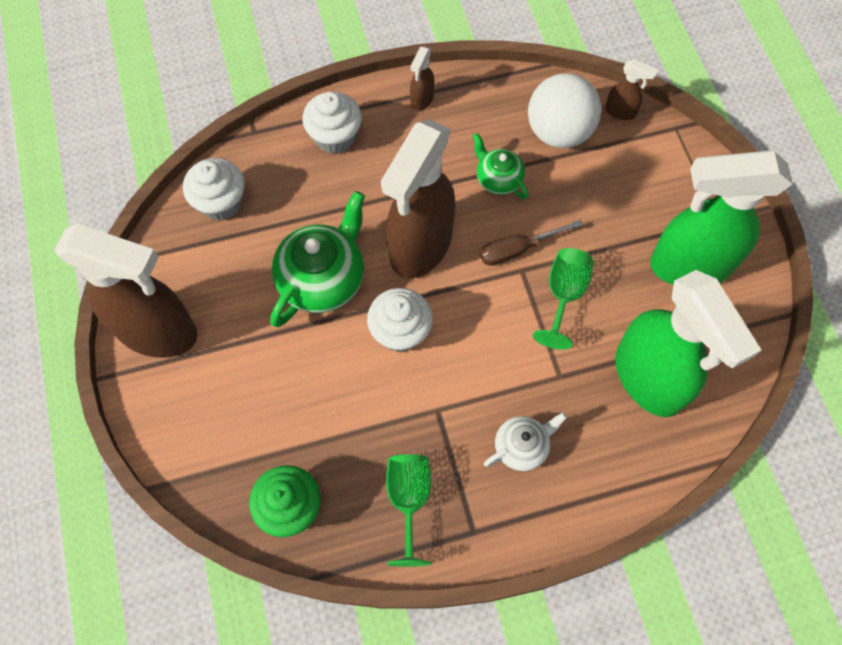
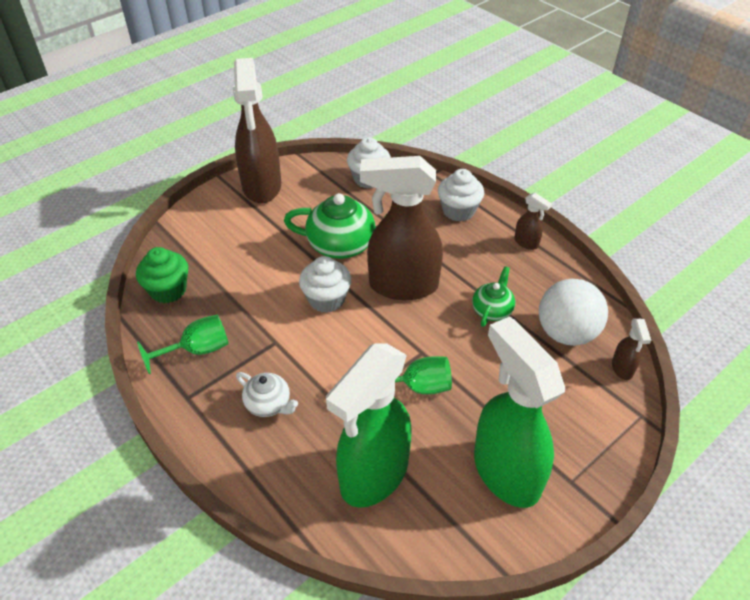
camera: 65 degrees right, 20 degrees down
brown spray bottle [410,46,434,111] -> brown spray bottle turned 135 degrees counterclockwise [514,193,552,250]
brown screwdriver [480,220,583,266] -> none

